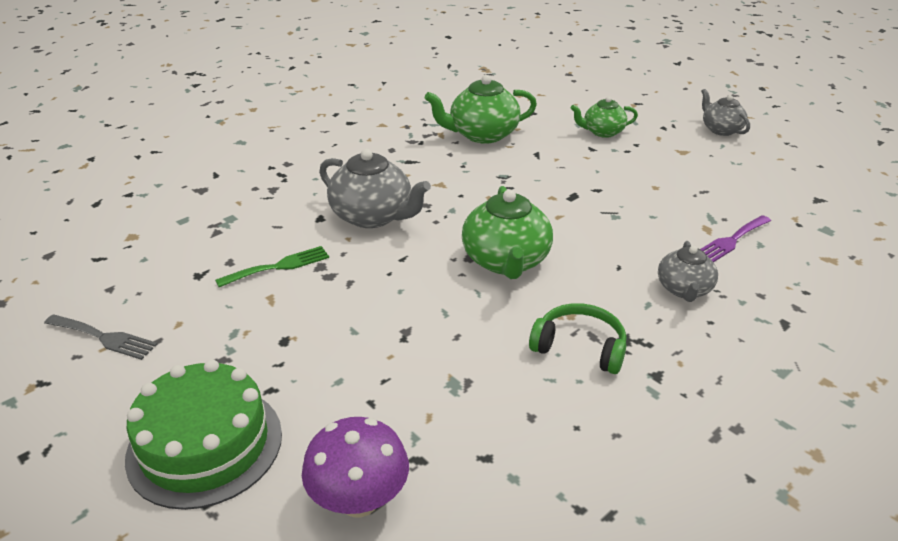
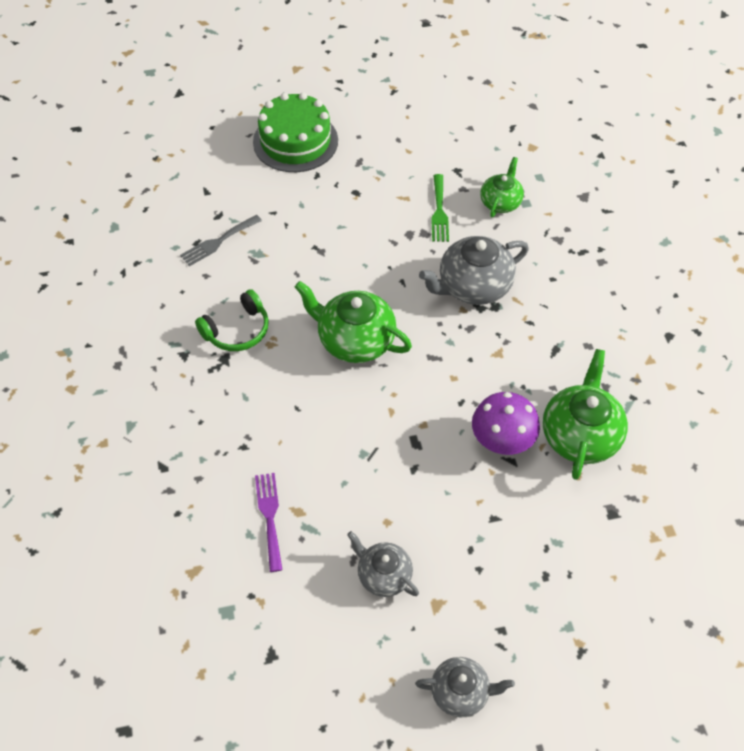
camera: 120 degrees right, 20 degrees up
grey fork [44,314,158,360] -> grey fork moved to [180,215,262,266]
purple mushroom [302,417,409,518] -> purple mushroom moved to [472,392,540,455]
green teapot [571,97,638,138] -> green teapot moved to [480,157,524,217]
grey teapot [658,241,718,302] -> grey teapot moved to [347,531,419,597]

